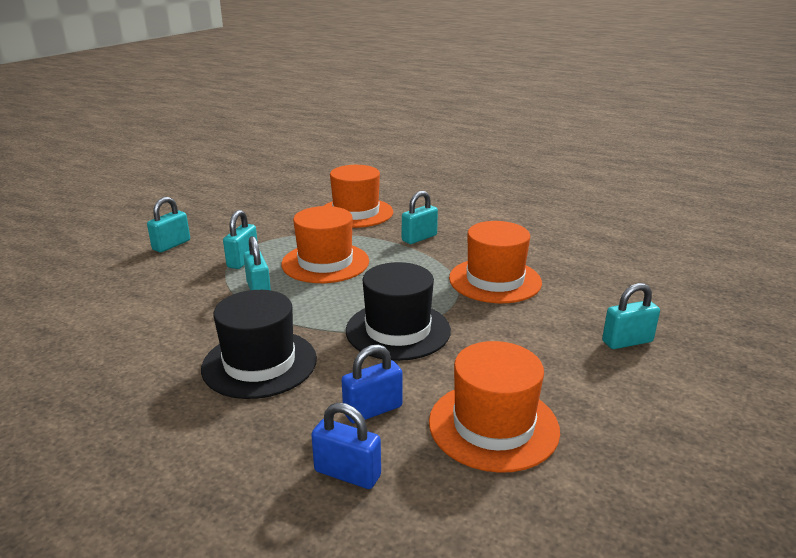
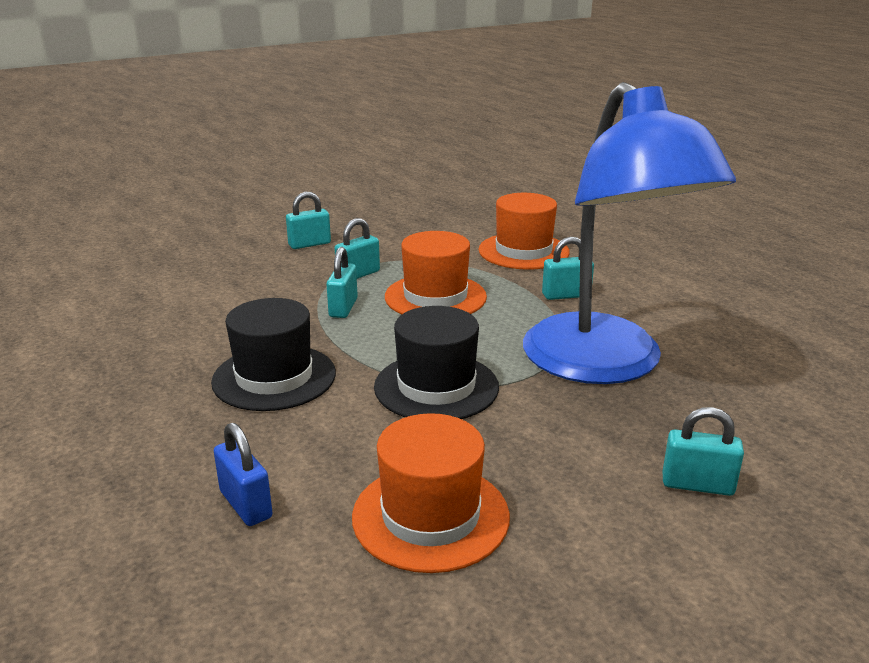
camera: 30 degrees right, 0 degrees up
blue padlock [342,344,403,423] -> none
orange hat [449,221,542,303] -> blue lamp [523,82,736,384]

